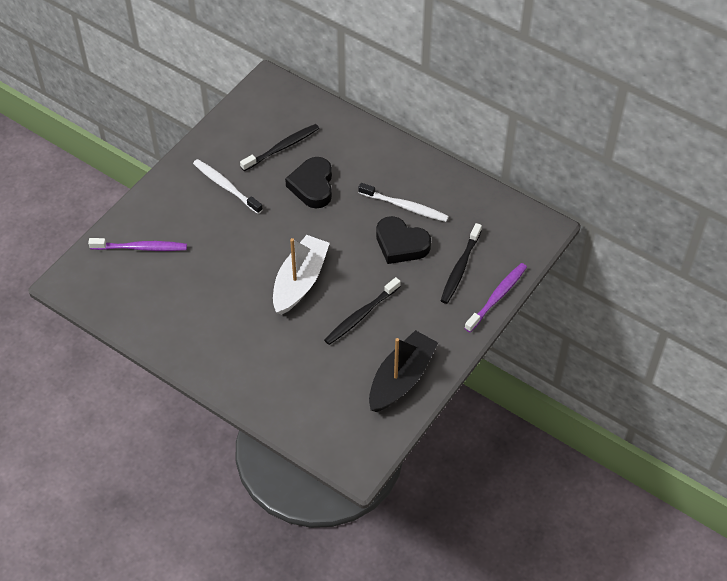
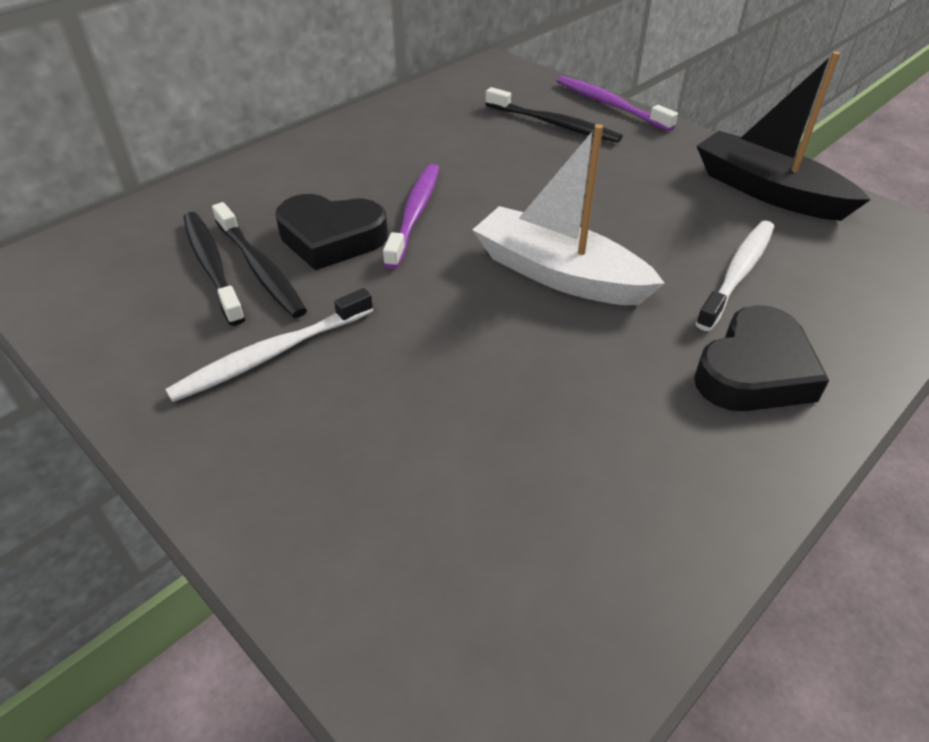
camera: 80 degrees left, 10 degrees down
purple toothbrush [88,238,187,251] -> purple toothbrush moved to [383,164,439,269]
black toothbrush [324,277,401,345] -> black toothbrush moved to [212,202,307,318]
white toothbrush [358,183,449,222] -> white toothbrush moved to [696,221,774,331]
black heart [376,216,431,264] -> black heart moved to [694,305,829,411]

